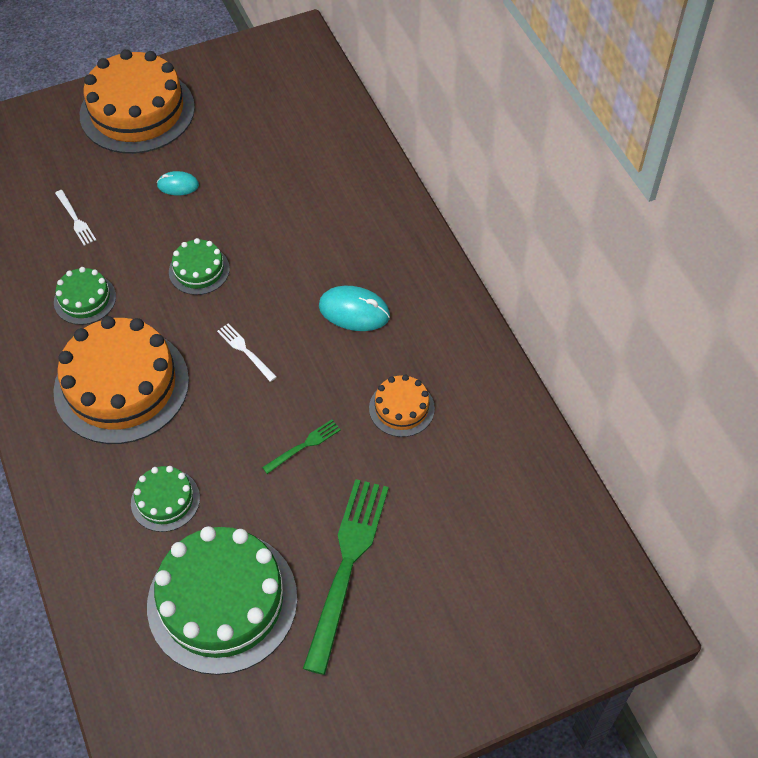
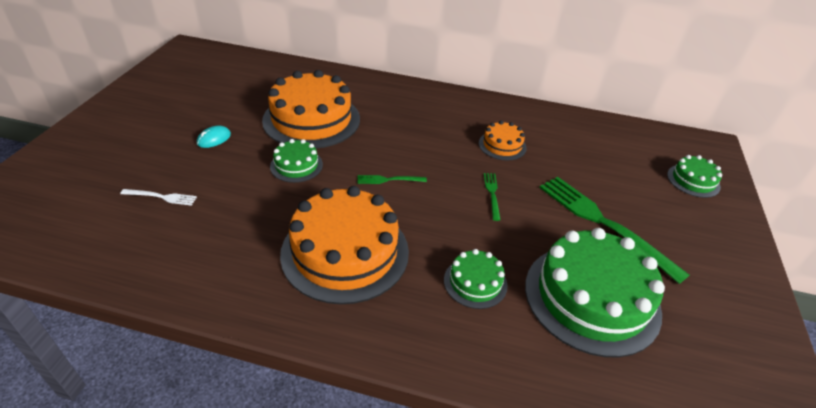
camera: 55 degrees left, 15 degrees down
green cake [54,267,116,325] -> green cake moved to [667,155,722,198]
orange cake [80,49,195,154] -> orange cake moved to [262,70,360,148]
white fork [217,323,277,382] -> green fork [357,175,427,184]
turquoise mouse [319,286,390,331] -> none

